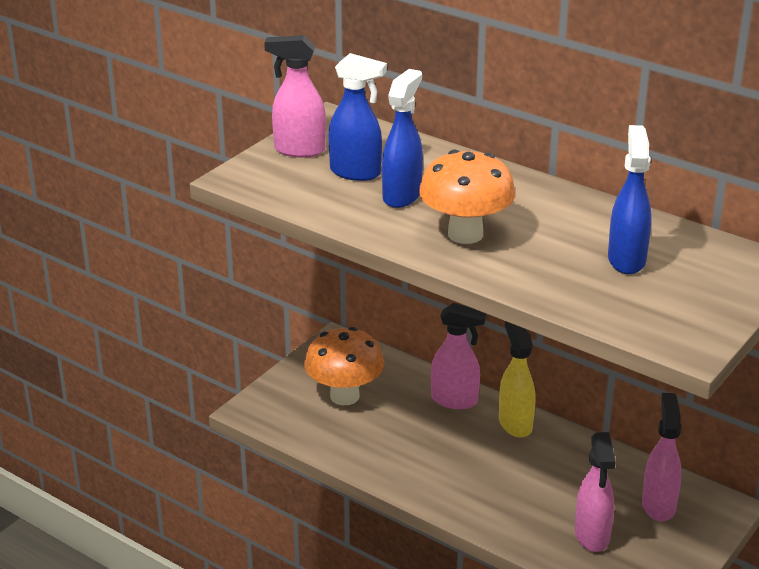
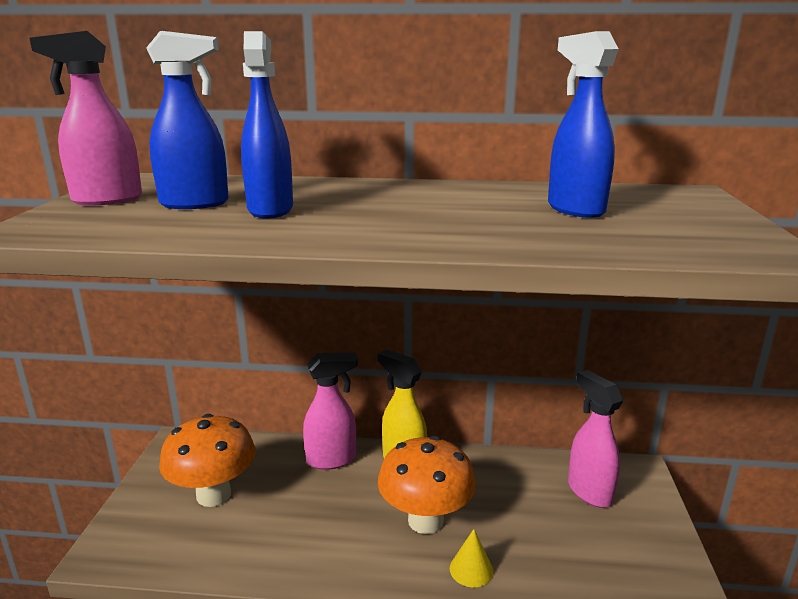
camera: 30 degrees left, 10 degrees down
orange mushroom [419,150,516,244] -> orange mushroom moved to [378,436,476,534]
pink spray bottle [575,432,616,552] -> none
none -> yellow cone [450,529,493,587]

